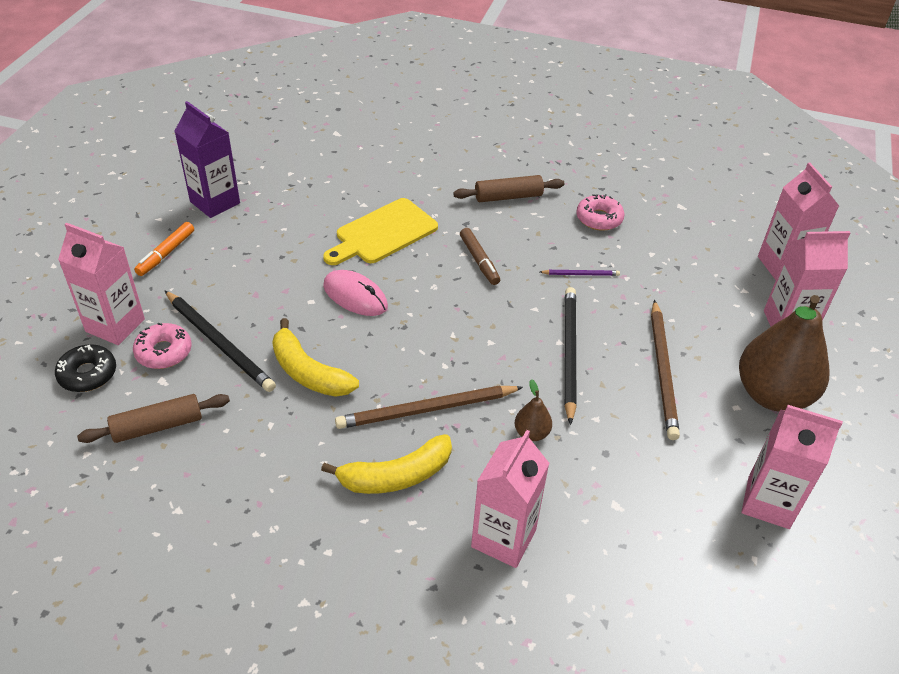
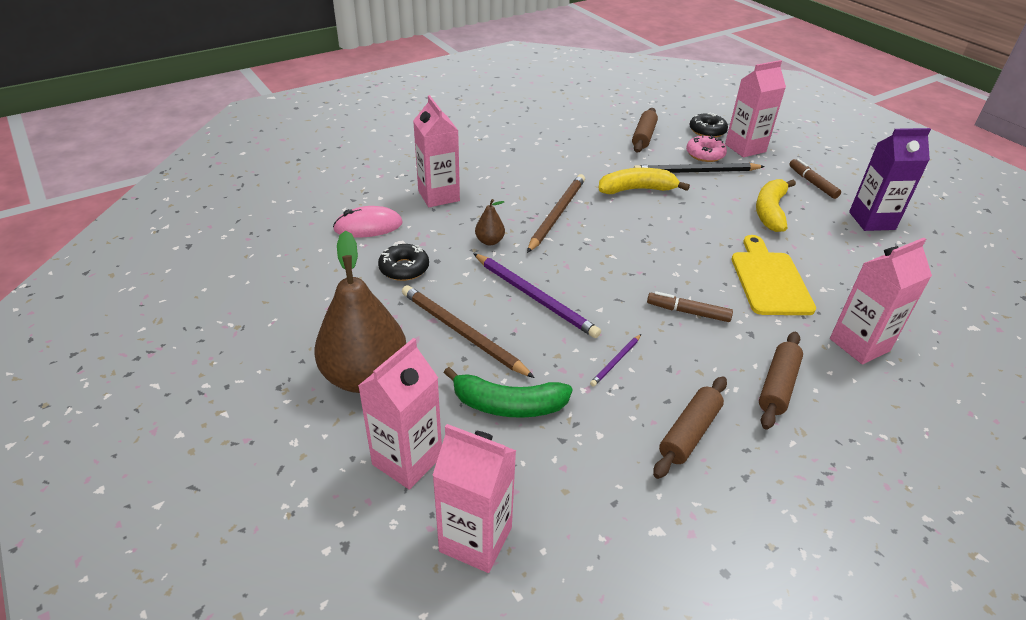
camera: 130 degrees right, 5 degrees down
orange marker [134,222,194,276] -> brown marker [789,159,841,199]
yellow banana [321,434,452,494] -> yellow banana moved to [756,179,796,232]
pink mouse [323,270,388,316] -> pink mouse moved to [333,206,403,237]
black pencil [564,287,577,425] -> purple pencil [473,253,601,338]
pink donut [576,194,625,231] -> brown rolling pin [653,376,727,479]
pink carton [741,405,843,529] -> pink carton moved to [830,238,932,365]
none -> black donut [378,244,429,281]
none -> green banana [444,367,573,418]

